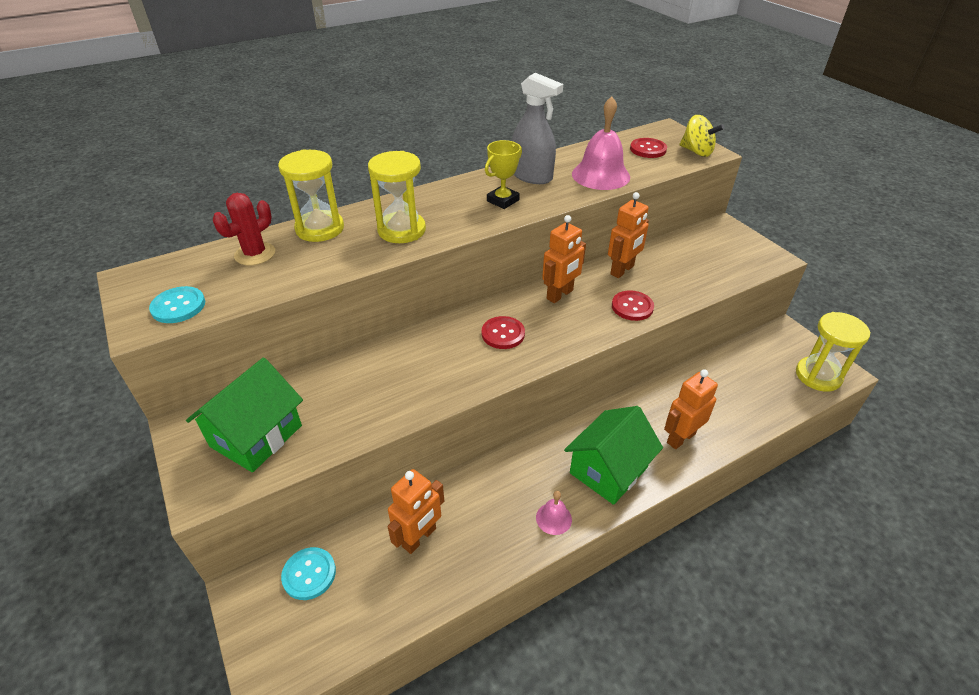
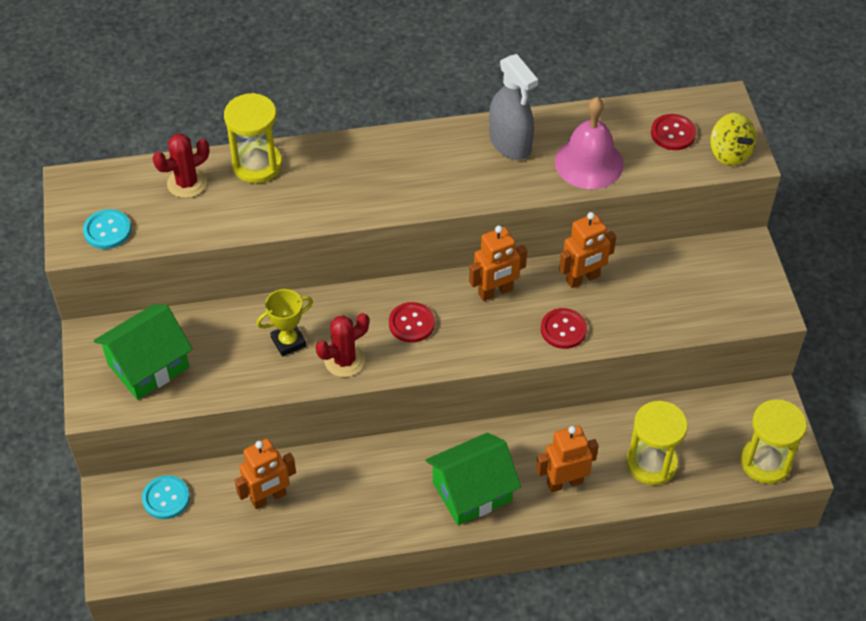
camera: 20 degrees right, 10 degrees up
yellow hourglass [368,151,426,243] -> yellow hourglass moved to [626,401,688,485]
yellow trophy [485,140,522,209] -> yellow trophy moved to [256,289,313,356]
pink bell [536,491,572,535] -> none
none -> red cactus [316,313,369,377]

